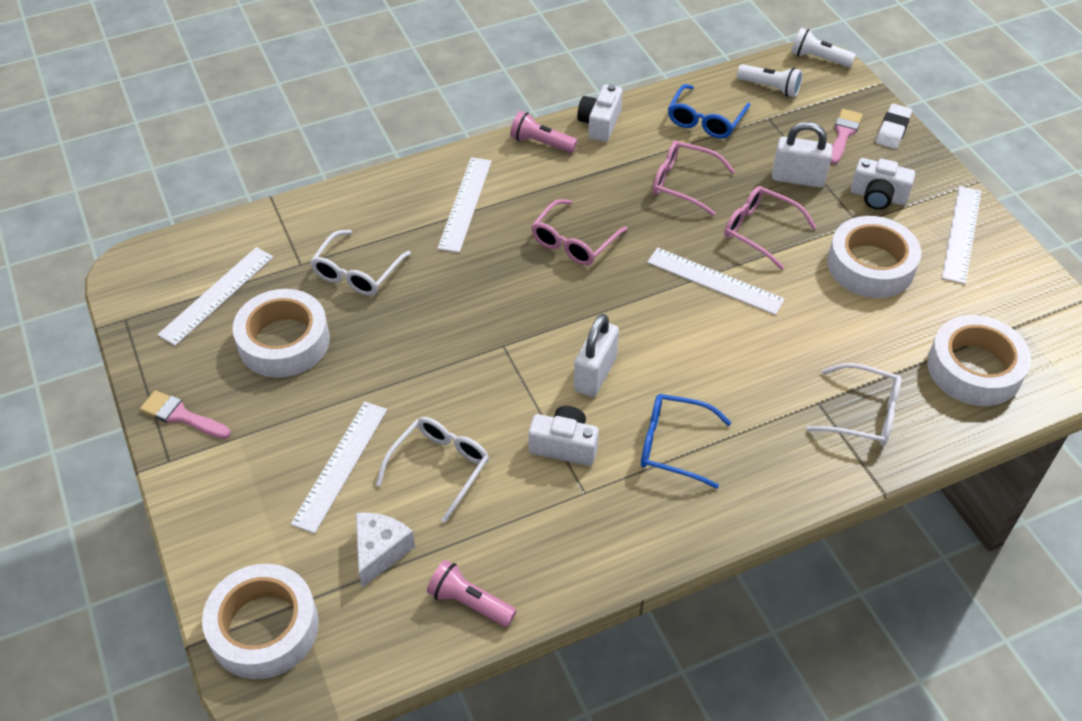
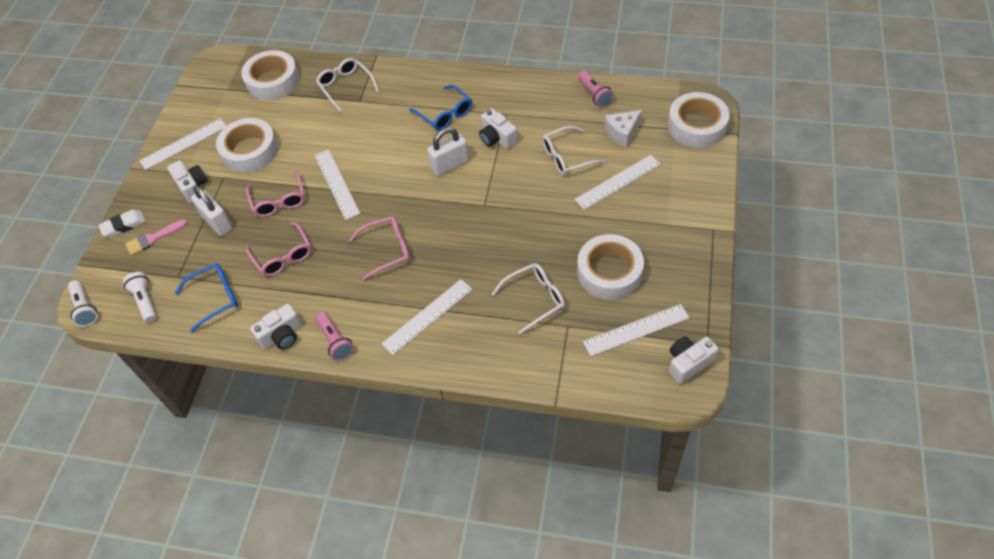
camera: 140 degrees left, 5 degrees up
pink brush [140,390,231,439] -> none
none -> white camera [669,336,719,384]

